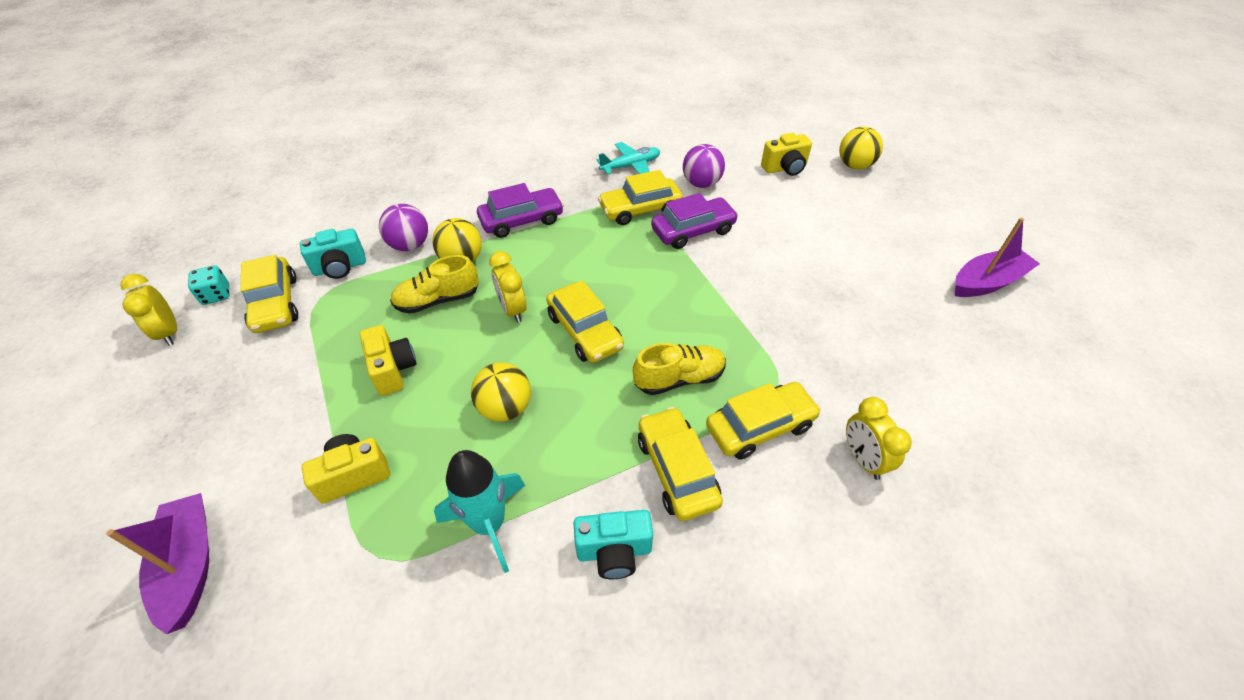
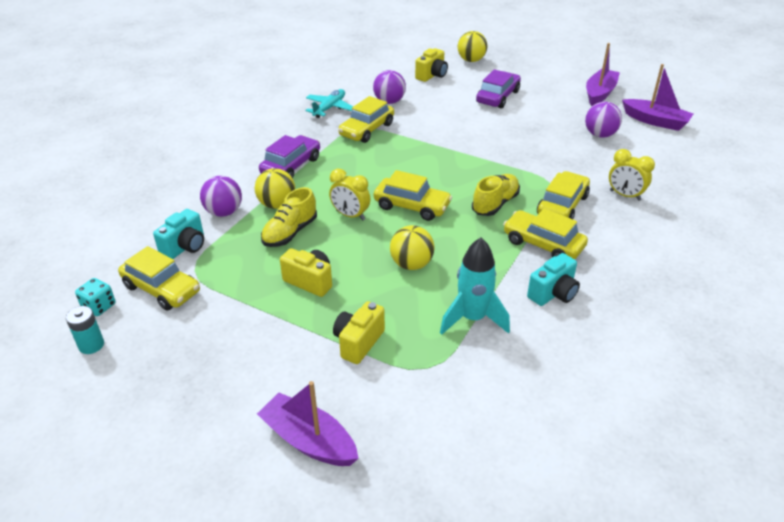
camera: 35 degrees left, 10 degrees down
yellow clock [120,274,177,346] -> turquoise battery [66,306,104,354]
purple car [651,193,739,249] -> purple car moved to [476,69,521,108]
none -> purple ball [585,102,622,138]
none -> purple boat [622,64,693,131]

